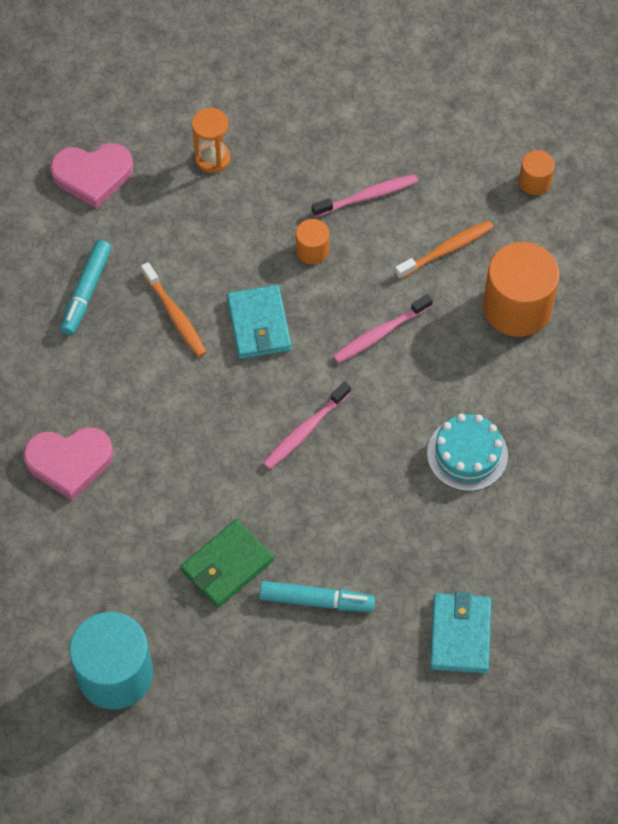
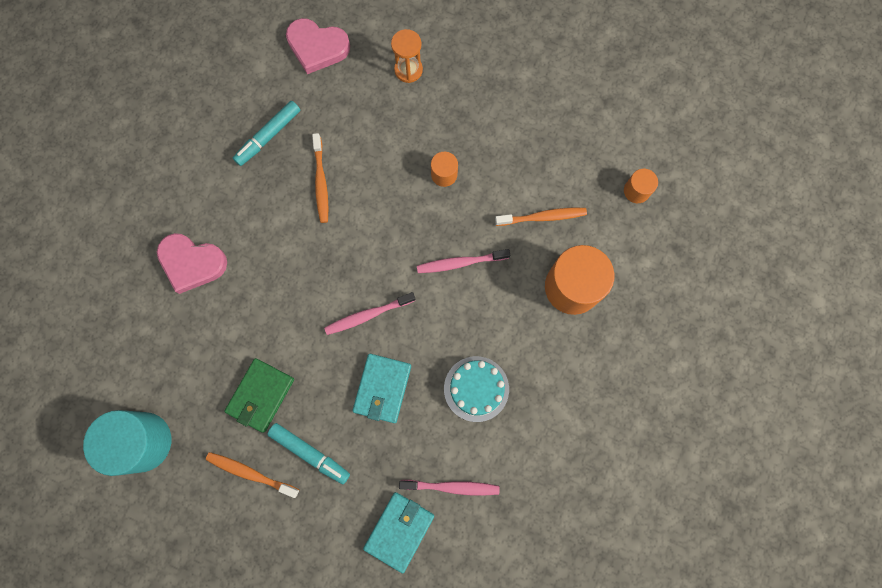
camera: 25 degrees right, 15 degrees up
green wallet [180,519,274,608] -> green wallet turned 45 degrees counterclockwise [224,358,294,433]
turquoise wallet [227,285,291,359] -> turquoise wallet moved to [352,354,411,423]
pink toothbrush [312,174,418,217] -> pink toothbrush moved to [399,480,500,496]
none -> orange toothbrush [206,452,299,498]

